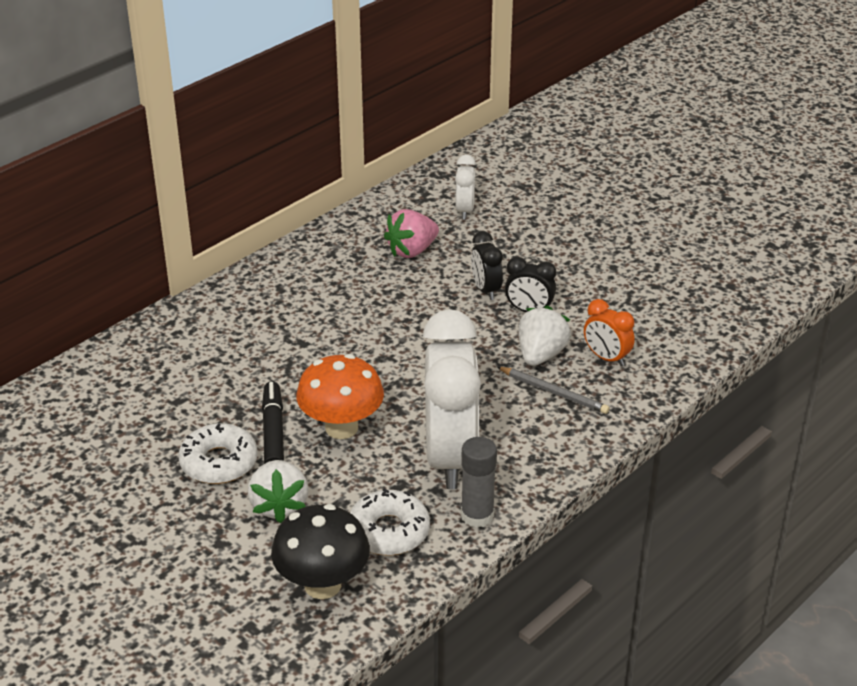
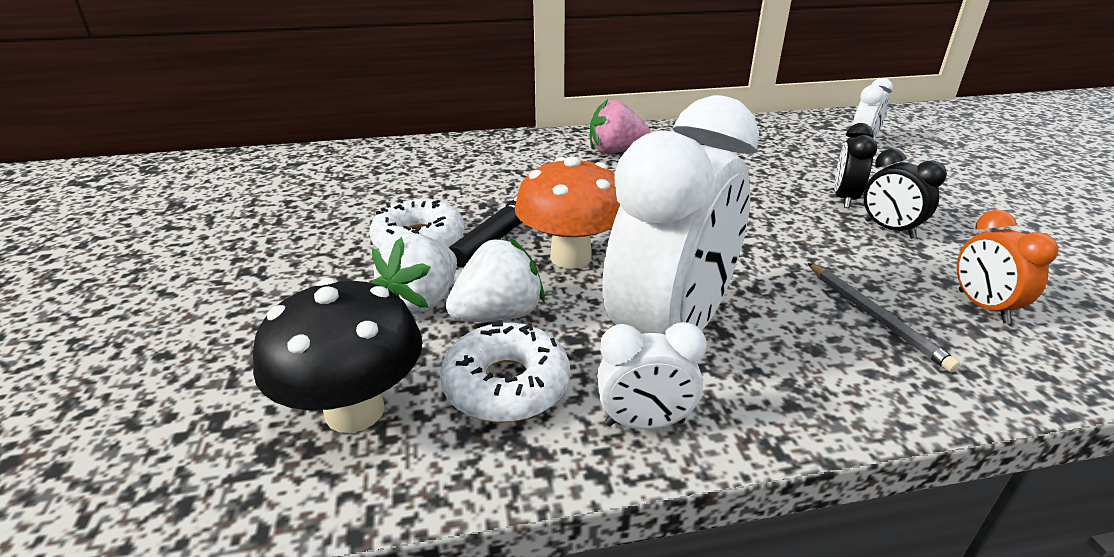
camera: 35 degrees right, 5 degrees down
pink strawberry [384,209,439,258] -> pink strawberry moved to [590,99,651,154]
grey glue stick [461,437,497,528] -> white clock [597,322,707,430]
white strawberry [518,305,571,366] -> white strawberry moved to [446,238,545,322]

